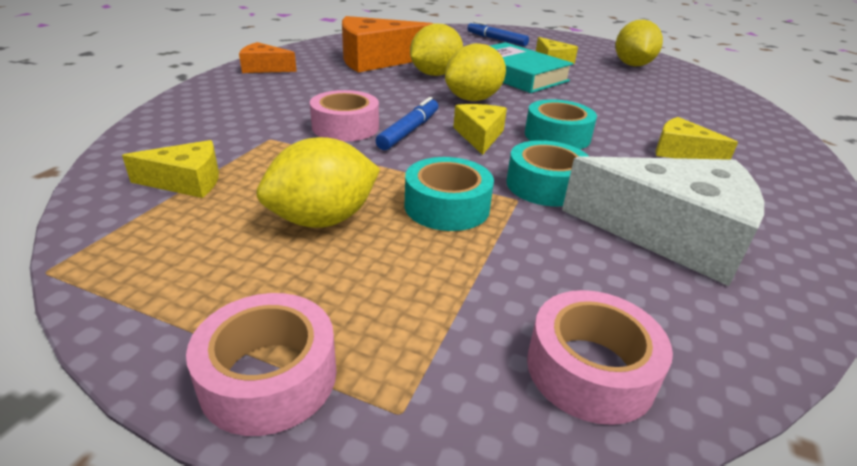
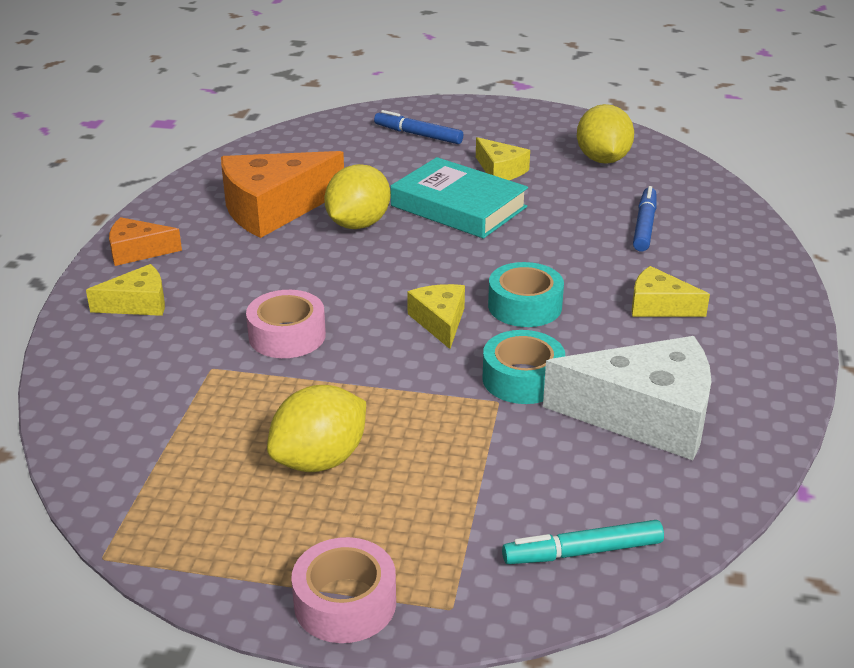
camera: 10 degrees left, 0 degrees up
yellow cheese [122,140,219,198] -> yellow cheese moved to [86,264,165,316]
blue marker [376,97,438,150] -> blue marker moved to [633,186,657,252]
turquoise tape [404,157,494,231] -> none
yellow lemon [445,43,506,101] -> none
pink tape [527,290,673,425] -> turquoise marker [502,520,664,564]

